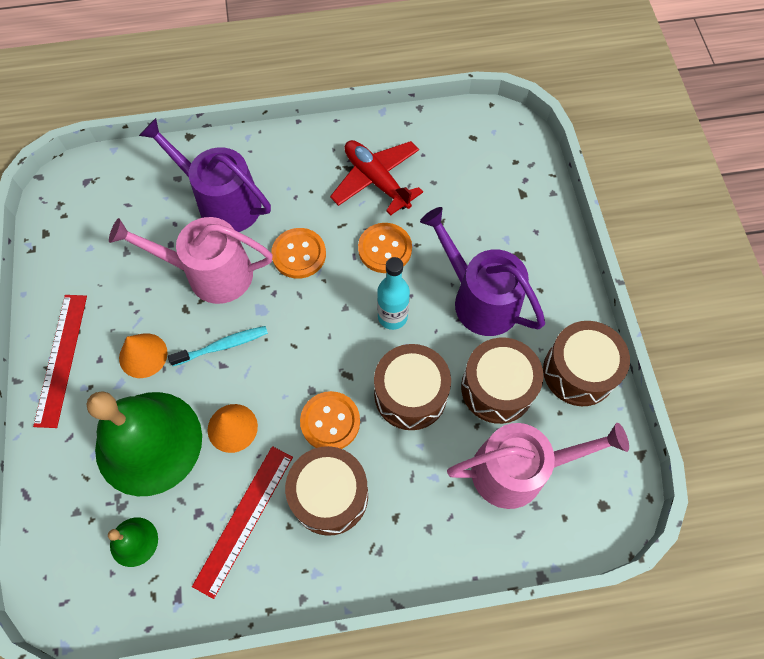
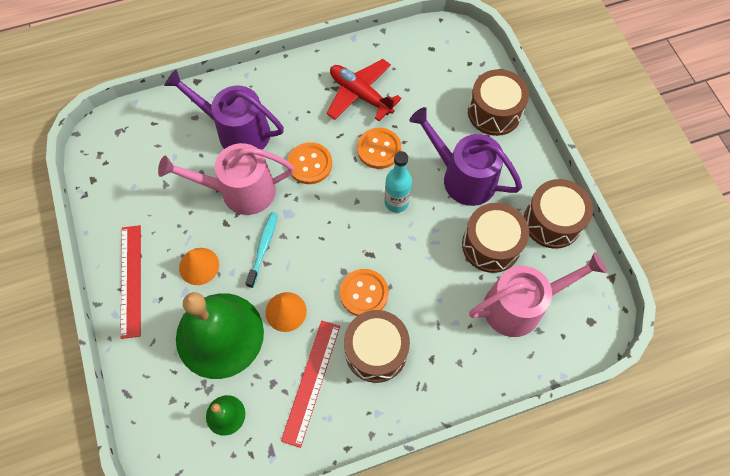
camera: 10 degrees left, 0 degrees up
turquoise toothbrush [168,326,268,366] -> turquoise toothbrush turned 45 degrees counterclockwise [245,212,278,288]
brown drum [374,344,451,430] -> brown drum moved to [468,69,529,136]

